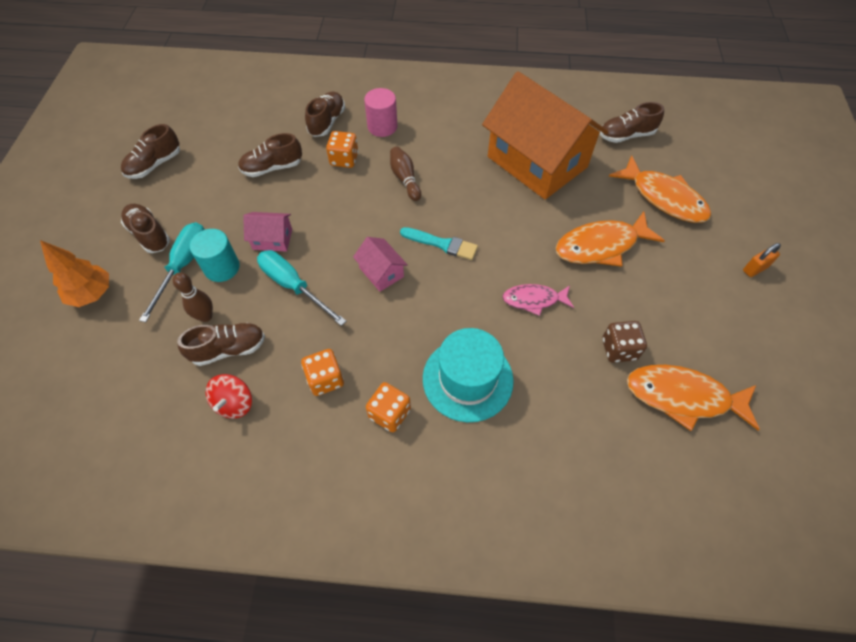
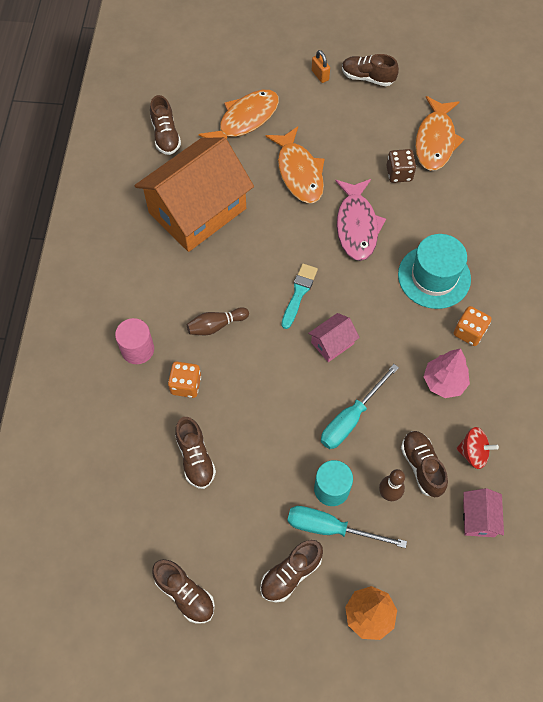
camera: 90 degrees left, 5 degrees up
pink house [243,212,292,252] -> pink house moved to [463,488,504,537]
orange dice [301,349,344,396] -> pink tree [424,348,470,398]
brown shoe [305,92,345,137] -> brown shoe moved to [342,54,399,86]
pink fish [502,284,574,316] -> pink fish [335,179,386,261], size x1.65

